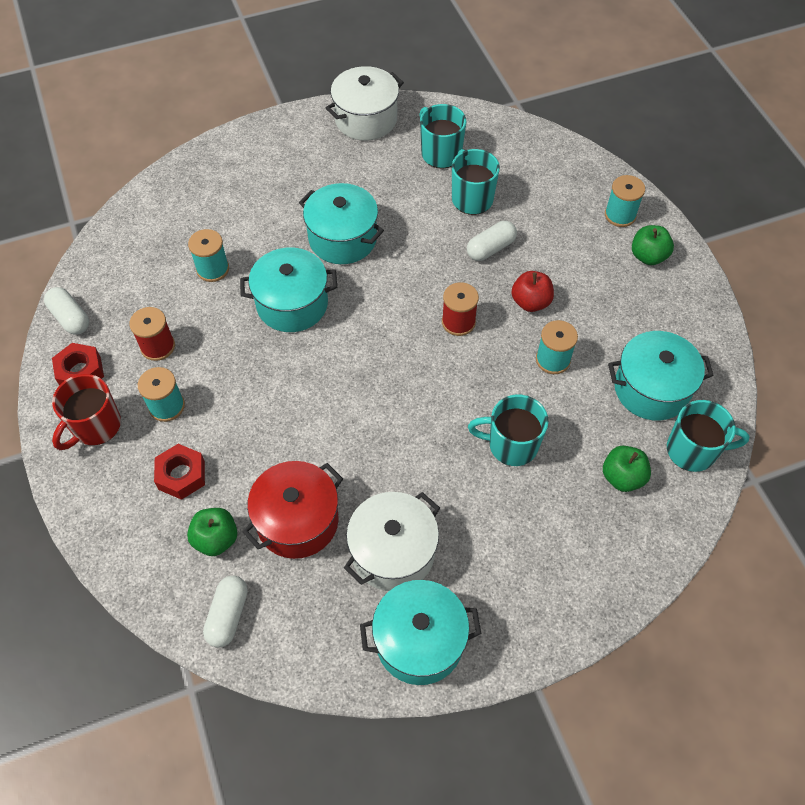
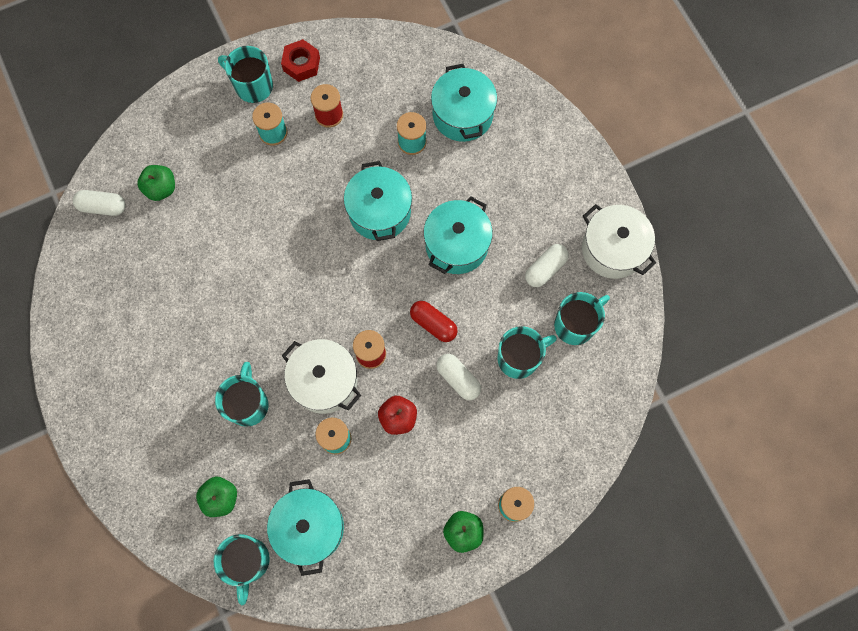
camera: 85 degrees right, 15 degrees up
white capsule [44,287,89,335] -> white capsule moved to [525,244,569,287]
red mug [52,374,121,450] -> turquoise mug [218,46,273,103]
red nut [154,444,205,500] -> none
red pot [242,461,343,559] -> none
white pot [344,492,440,591] -> white pot moved to [282,339,361,414]
turquoise pot [360,580,481,685] -> turquoise pot moved to [431,64,497,142]
none -> red capsule [410,301,458,342]

